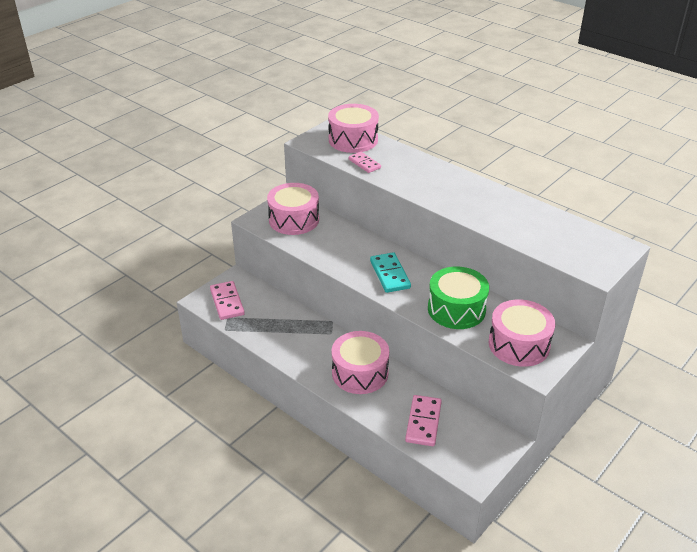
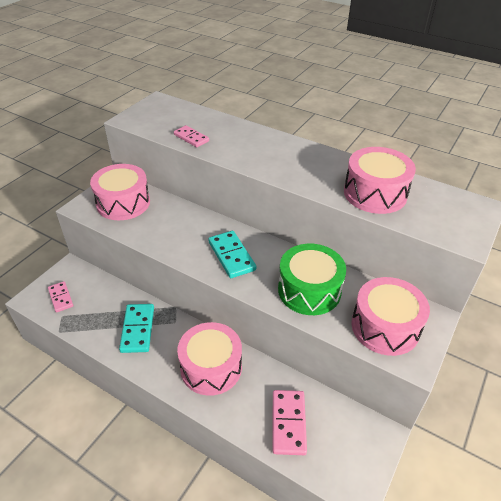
camera: 10 degrees left, 5 degrees up
pink domino [210,281,245,320] -> pink domino [48,281,73,312], size x0.66
pink drum [328,104,379,153] -> pink drum moved to [344,147,416,214]
none -> turquoise domino [119,304,154,353]

